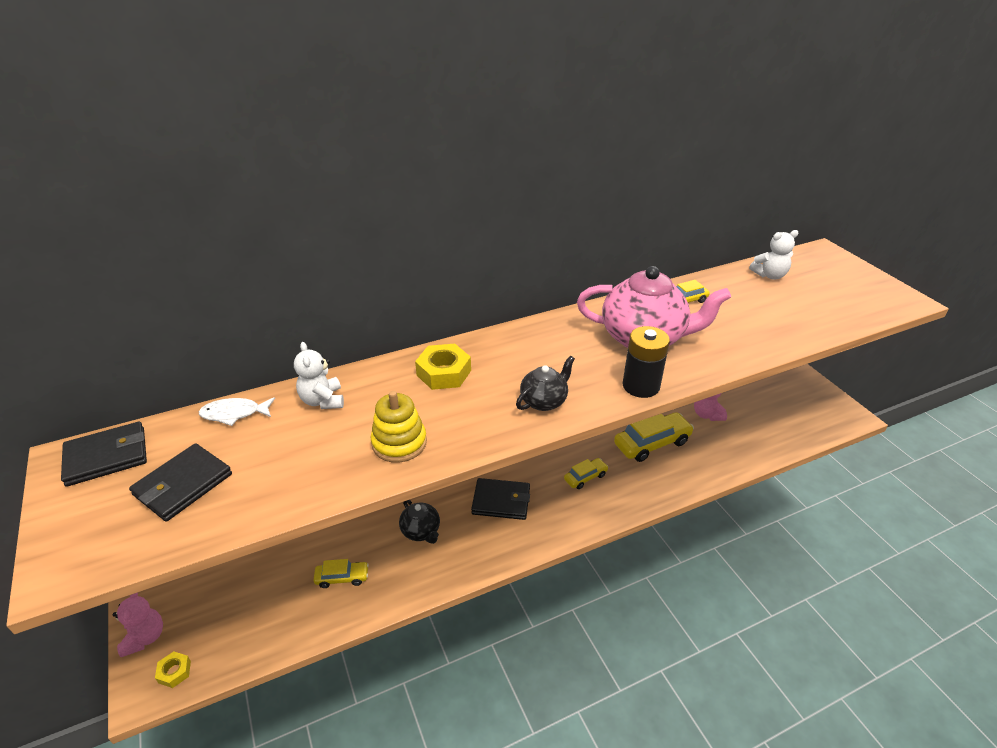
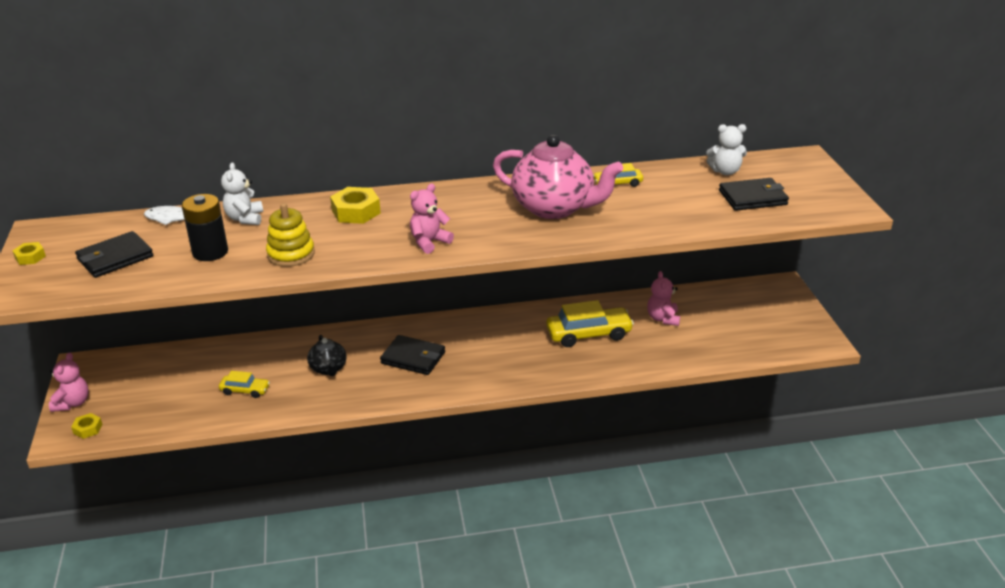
camera: 15 degrees right, 5 degrees down
black wallet [61,421,147,487] -> black wallet moved to [719,178,789,211]
black teapot [516,356,575,411] -> pink teddy bear [410,183,454,254]
yellow car [564,458,608,489] -> none
black battery [622,326,670,398] -> black battery moved to [182,194,228,261]
none -> yellow nut [12,242,46,265]

